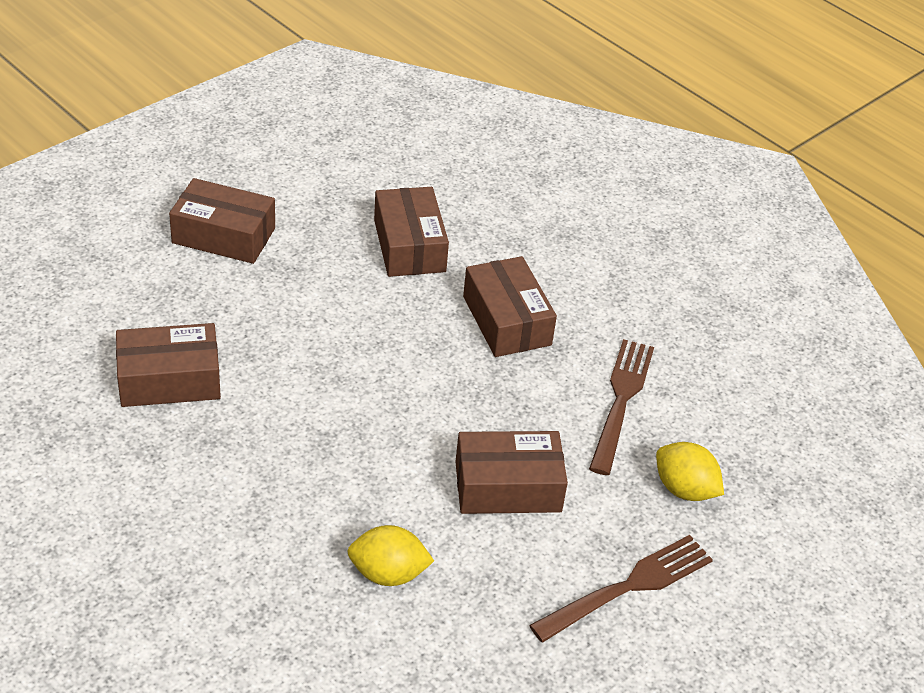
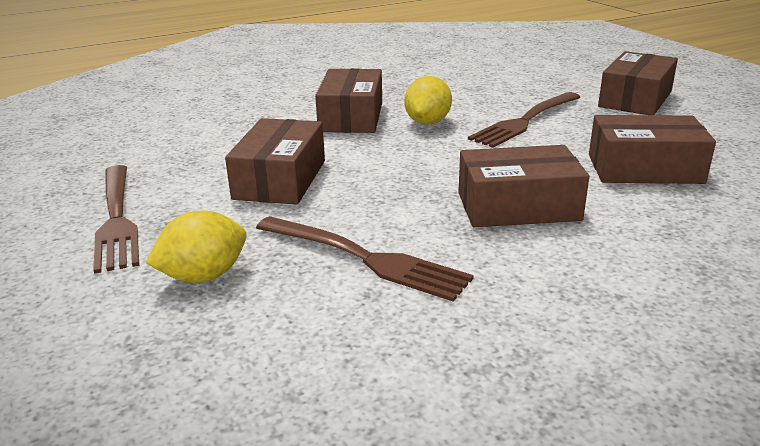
camera: 110 degrees right, 15 degrees down
brown box [116,323,221,407] -> brown box moved to [315,68,382,133]
yellow lemon [347,525,434,586] -> yellow lemon moved to [404,76,452,124]
none -> brown fork [468,92,580,148]

